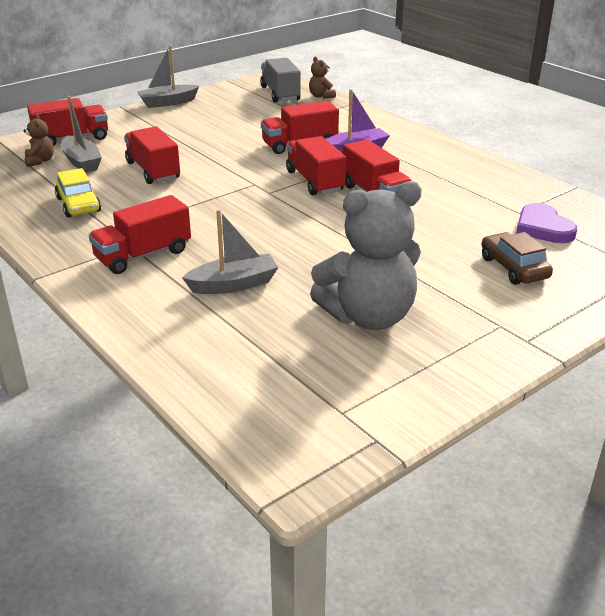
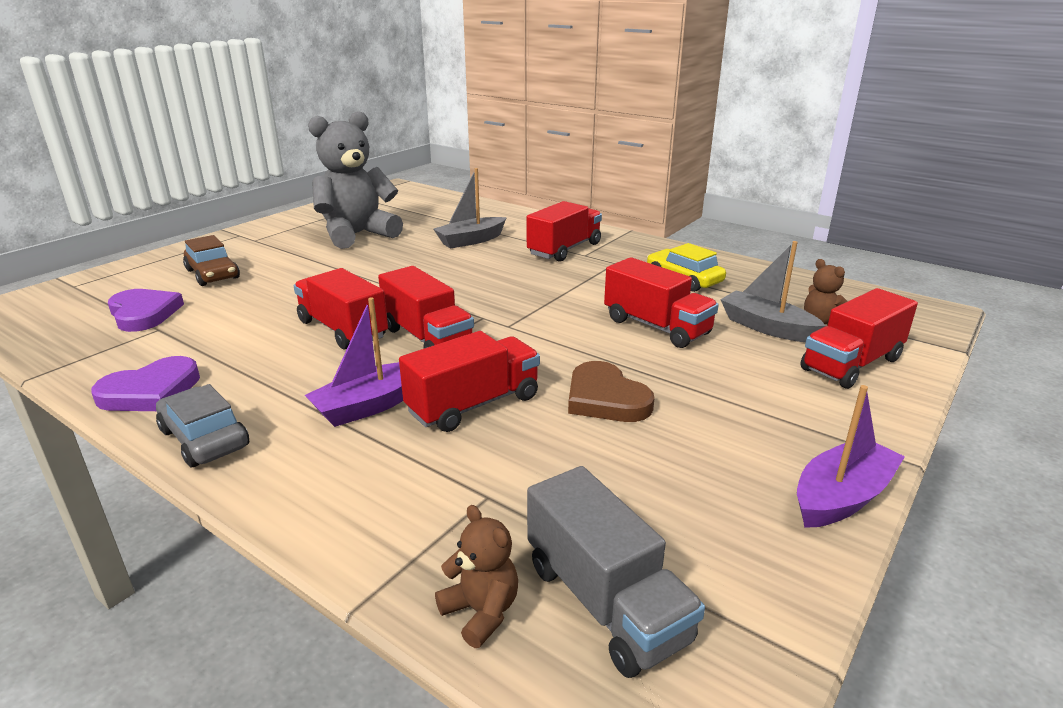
camera: 165 degrees right, 5 degrees down
grey boat [137,45,199,108] -> purple boat [797,385,905,528]
none -> purple heart [91,356,200,411]
none -> grey car [156,384,249,467]
none -> brown heart [568,361,655,422]

